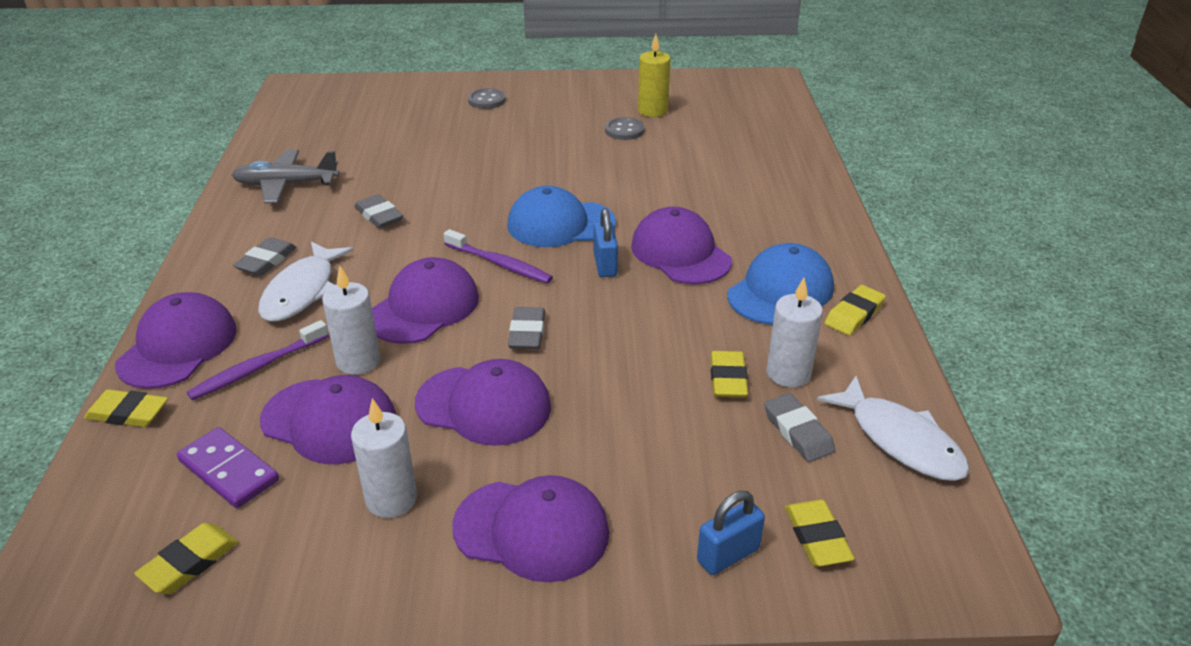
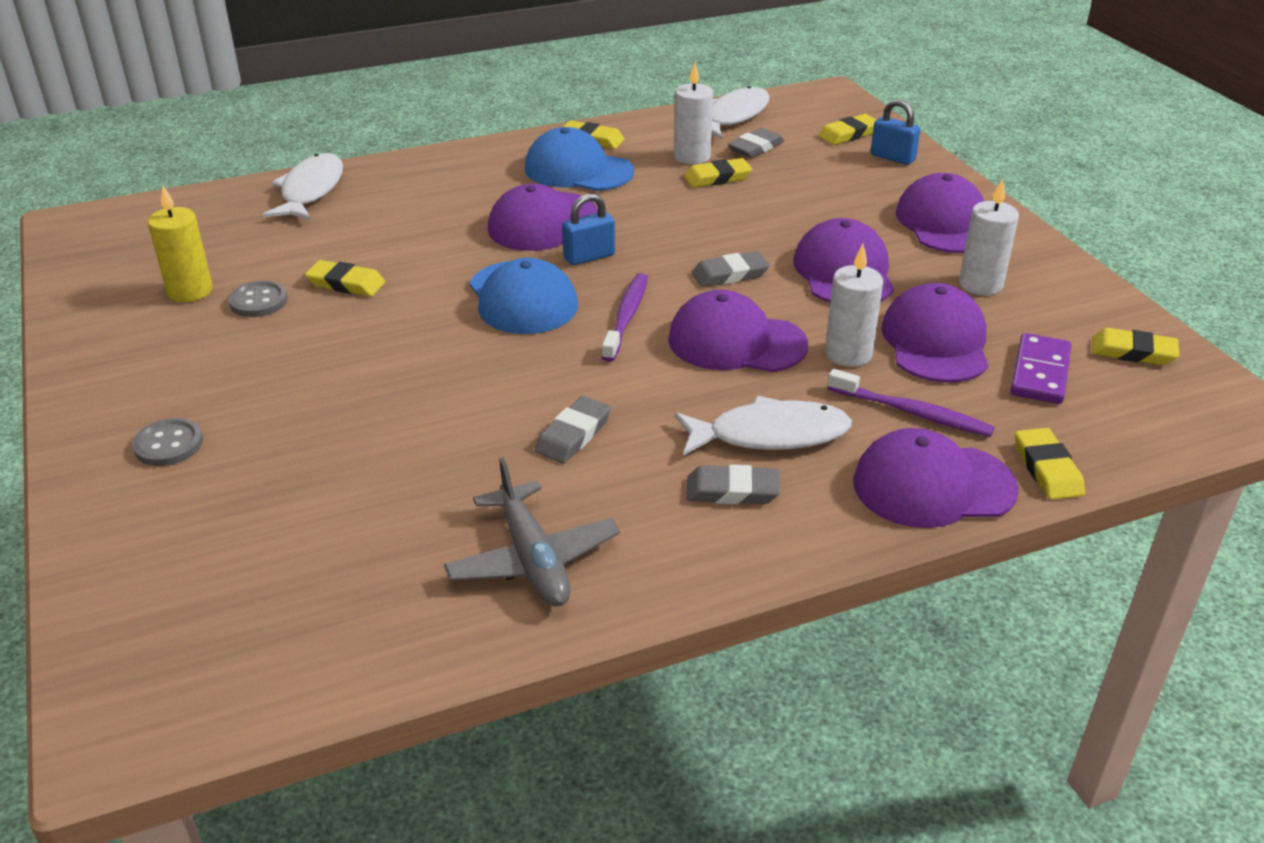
camera: 110 degrees left, 0 degrees up
none -> white fish [263,153,343,220]
none -> yellow eraser [305,260,385,297]

